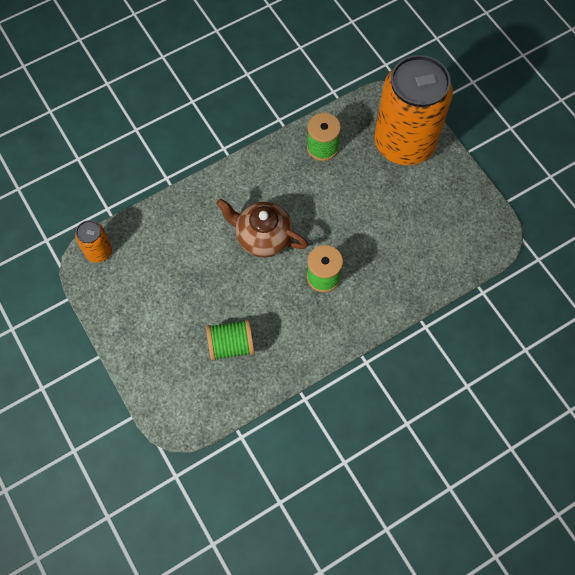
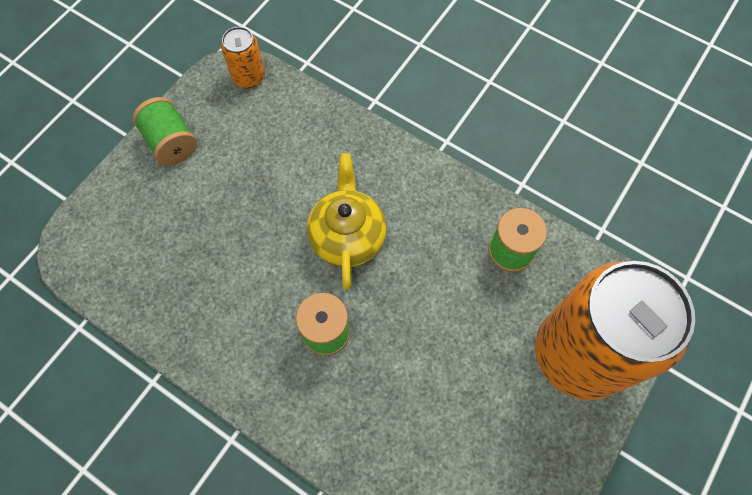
camera: 65 degrees right, 0 degrees up
green spool [206,319,254,361] -> green spool moved to [133,97,197,165]
brown teapot [216,199,308,257] -> yellow teapot [307,153,387,290]

